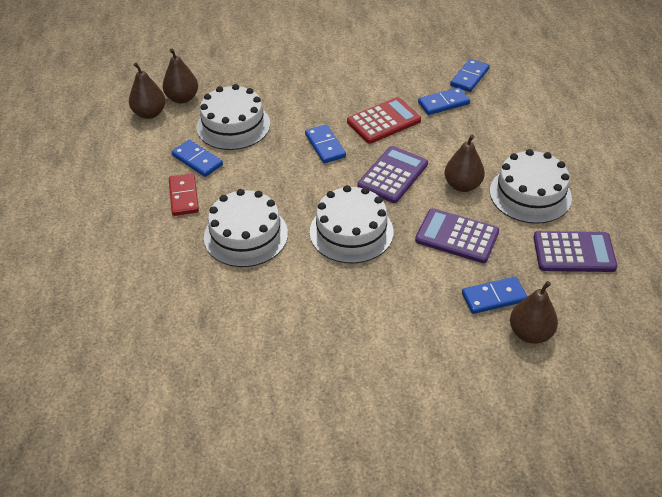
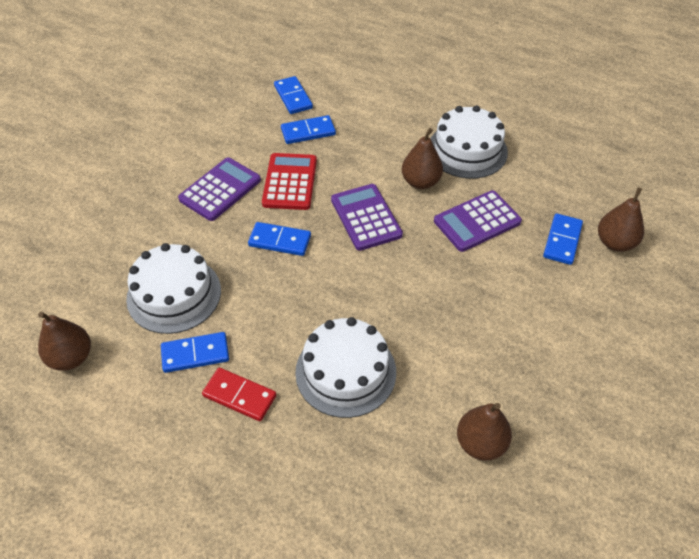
camera: 55 degrees left, 5 degrees up
brown pear [162,48,198,103] -> brown pear moved to [457,403,512,461]
white cake [310,185,394,263] -> none
blue domino [418,87,470,115] -> blue domino turned 60 degrees clockwise [281,115,336,144]
purple calculator [533,231,617,272] -> purple calculator moved to [178,158,261,221]

